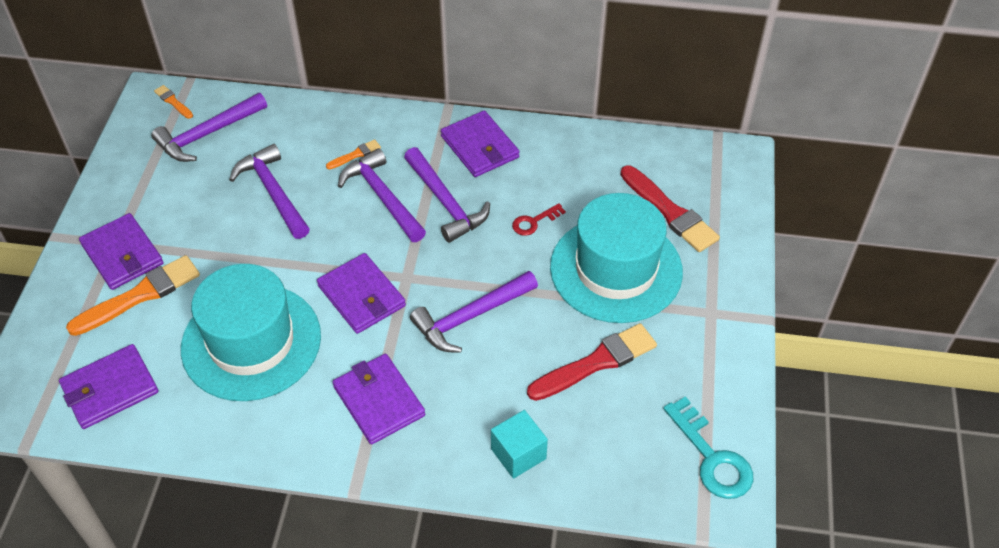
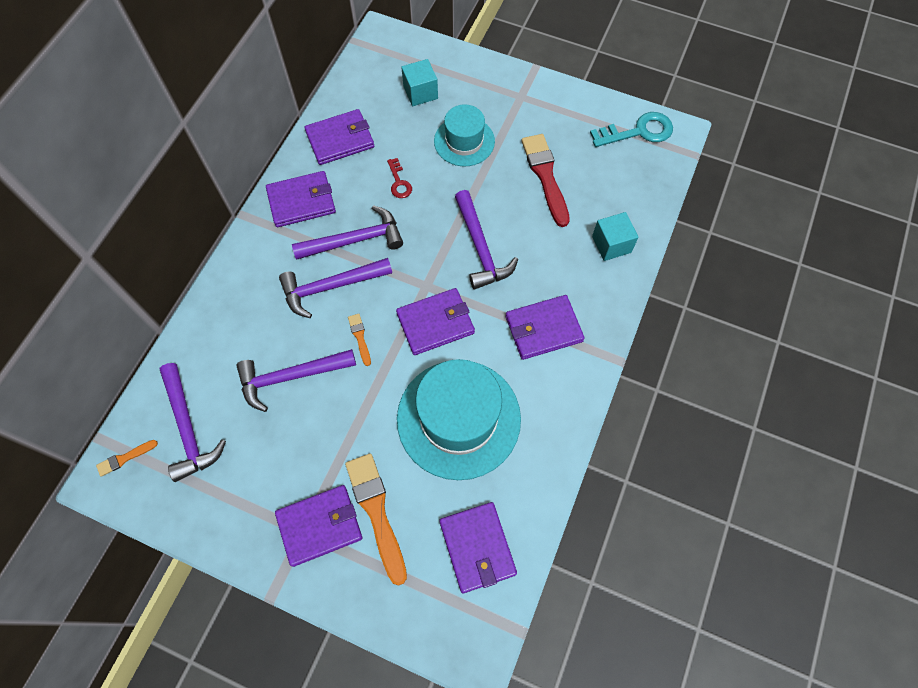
camera: 75 degrees left, 15 degrees up
orange brush [326,139,381,169] -> orange brush moved to [348,314,371,366]
turquoise hat [550,193,683,323] -> turquoise hat [434,104,495,167], size x0.58
red brush [620,165,720,252] -> turquoise cube [401,59,438,106]
none -> purple wallet [305,109,374,165]

